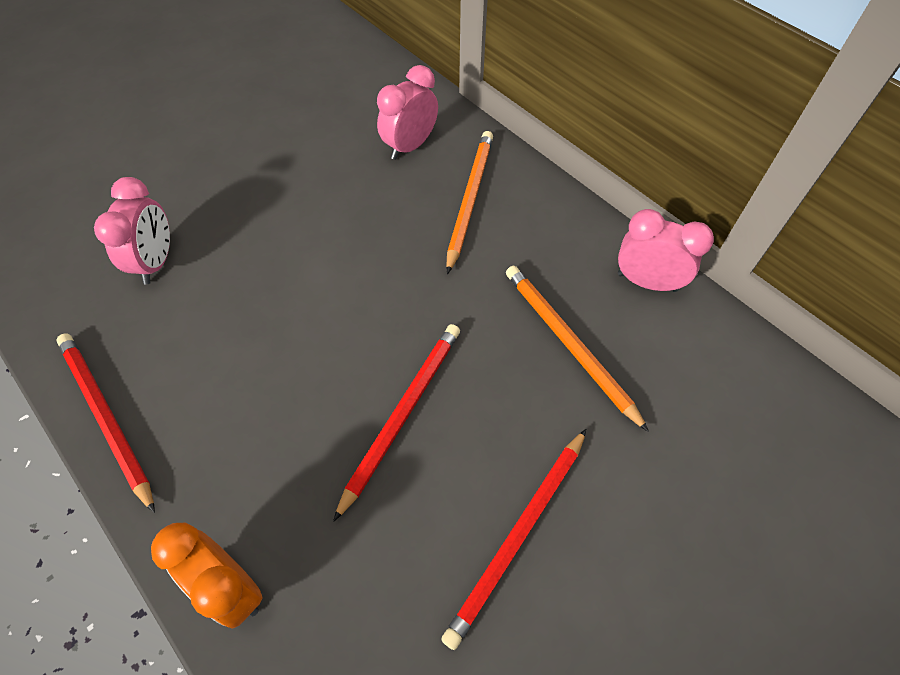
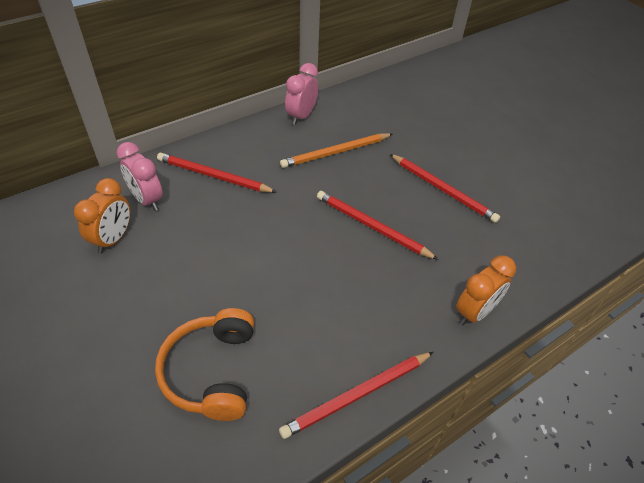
camera: 85 degrees left, 10 degrees down
pink clock [94,177,170,284] -> orange headphones [155,308,254,421]
orange pencil [446,131,493,274] -> red pencil [157,153,276,193]
none -> orange clock [74,178,130,254]

